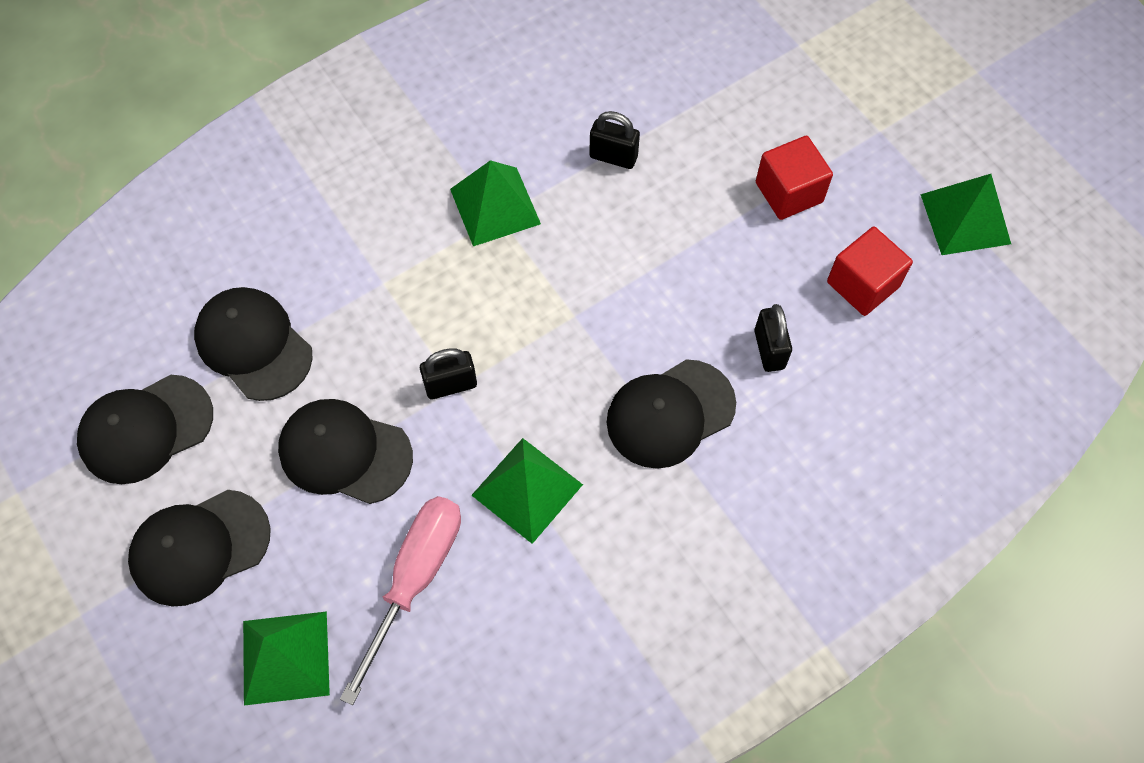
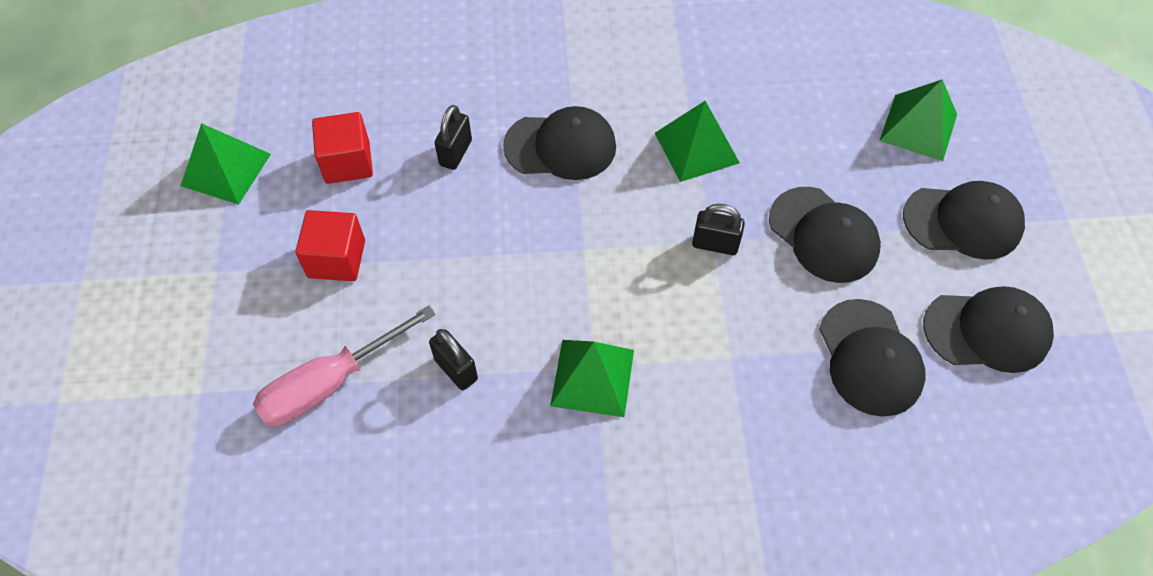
camera: 150 degrees left, 5 degrees down
pink screwdriver [340,496,461,705] -> pink screwdriver moved to [253,305,436,426]

